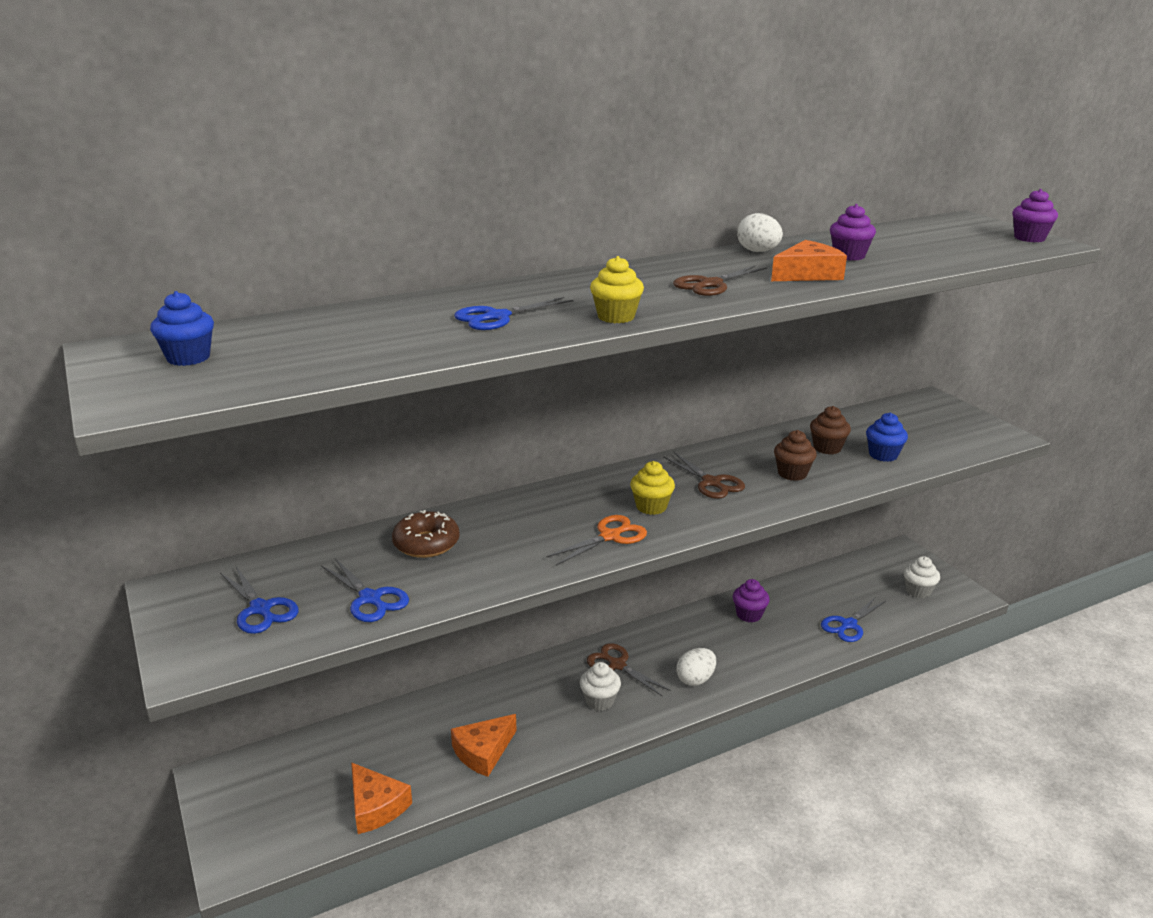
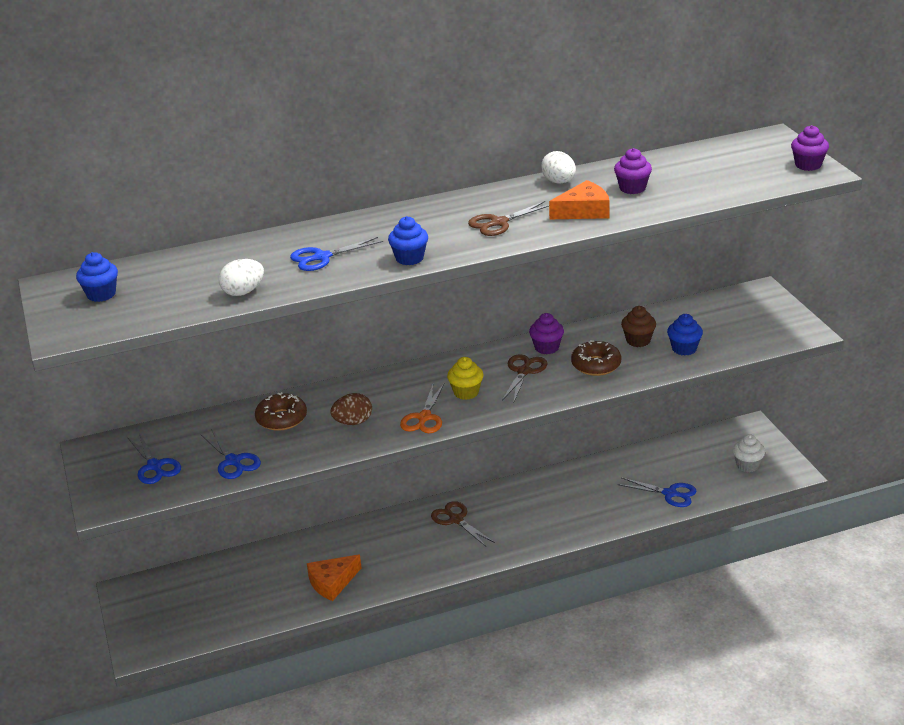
camera: 10 degrees right, 5 degrees up
orange cheese [351,762,412,834] -> none
orange scissors [546,515,647,566] -> orange scissors turned 135 degrees clockwise [400,383,445,433]
white cupcake [580,662,621,711] -> none
yellow cupcake [590,256,644,323] -> blue cupcake [388,216,428,265]
brown scissors [663,452,745,499] -> brown scissors turned 135 degrees counterclockwise [502,354,548,402]
white egg [676,648,716,686] -> white egg moved to [219,259,264,296]
purple cupcake [733,579,770,622] -> purple cupcake moved to [529,313,564,354]
brown cupcake [774,430,817,481] -> brown donut [571,340,621,376]
blue scissors [821,598,886,642] -> blue scissors turned 120 degrees counterclockwise [618,477,697,507]
none -> brown egg [330,393,372,425]

